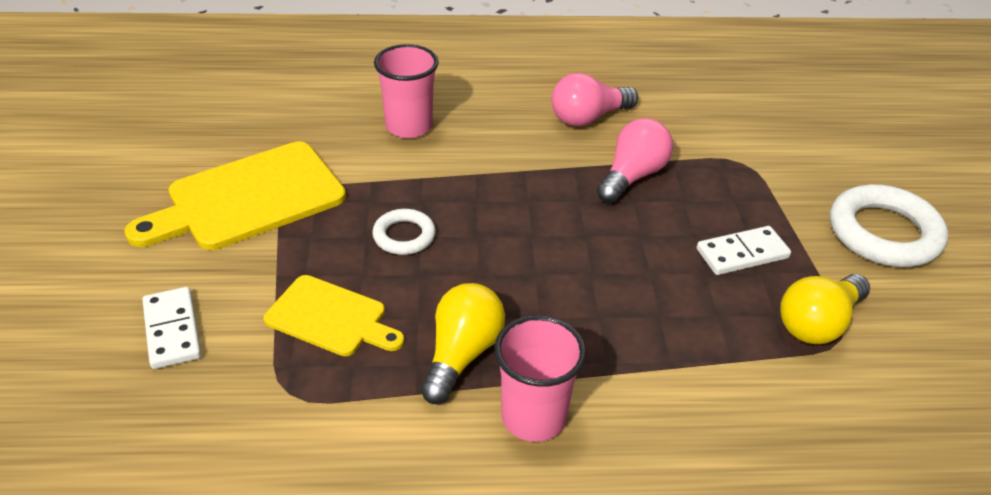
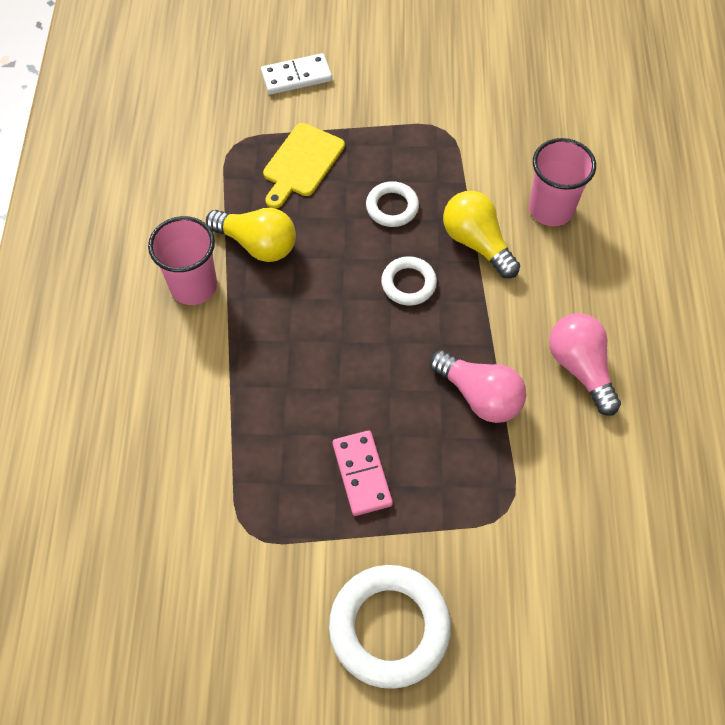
camera: 95 degrees right, 20 degrees up
yellow cutting board [125,141,346,250] -> none
white domino [697,226,791,275] -> pink domino [332,430,393,516]
yellow light bulb [780,274,870,344] -> yellow light bulb moved to [443,191,520,278]
none -> white ring [381,256,437,306]

